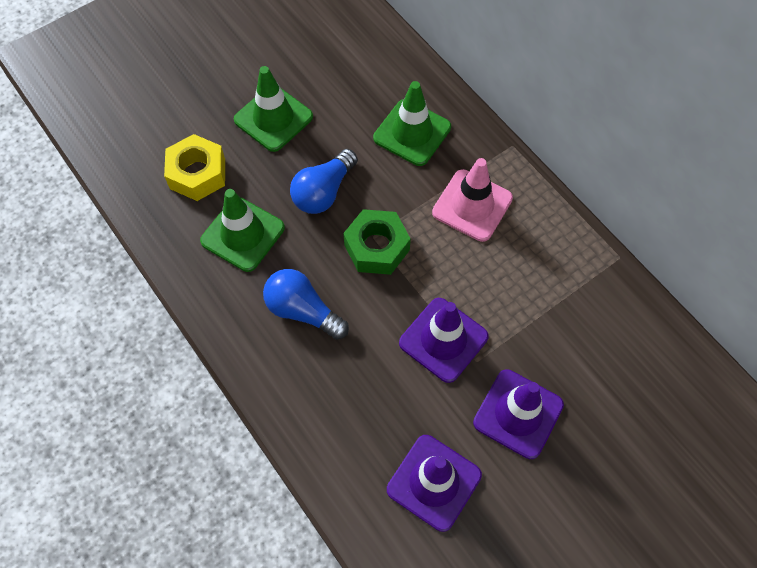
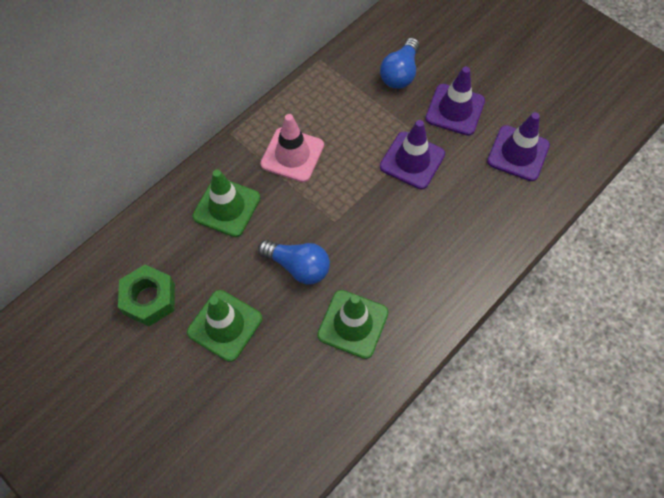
camera: 100 degrees left, 0 degrees up
yellow nut [164,134,225,201] -> none
blue light bulb [263,269,349,340] -> blue light bulb moved to [380,38,420,89]
green nut [343,209,411,275] -> green nut moved to [118,265,175,327]

